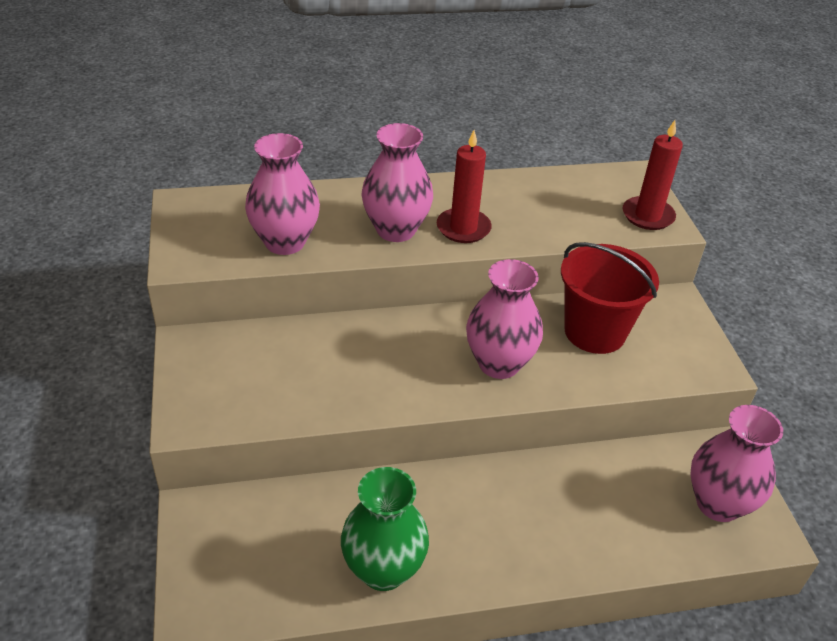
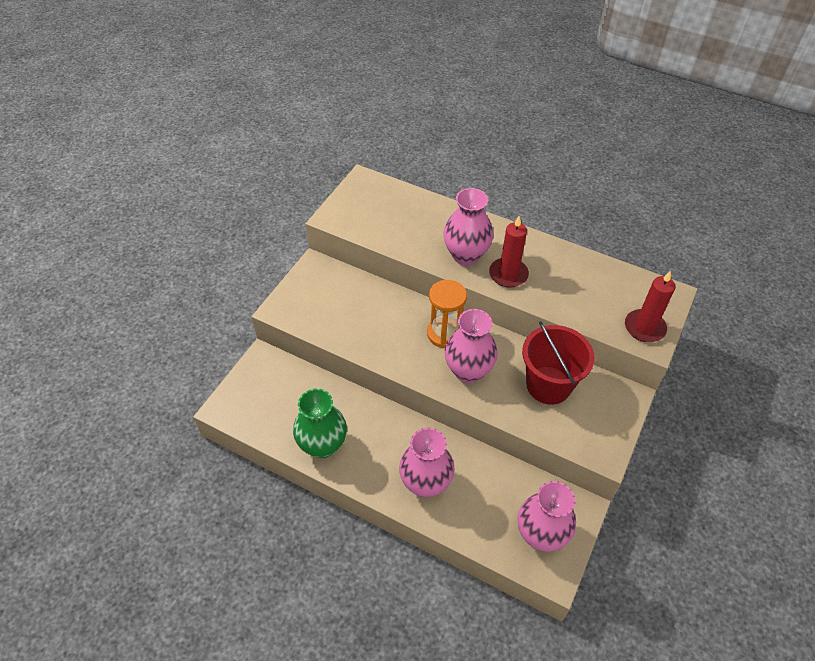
camera: 40 degrees right, 10 degrees up
pink vase [245,133,320,255] -> pink vase moved to [399,428,455,497]
none -> orange hourglass [427,280,467,348]

